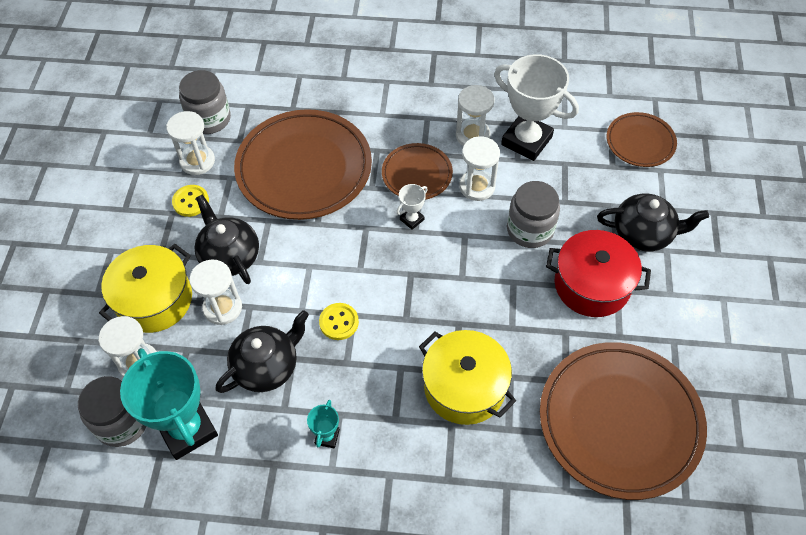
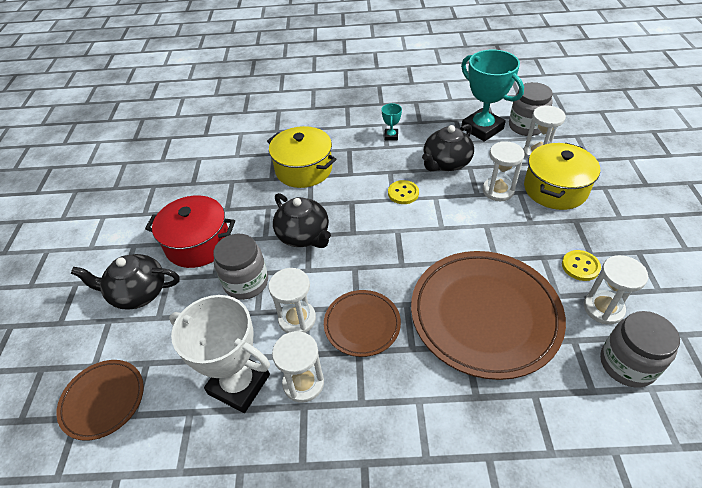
camera: 175 degrees right, 10 degrees down
black teapot [194,194,259,284] -> black teapot moved to [273,193,331,248]
white trophy [396,184,428,230] -> none
brown plate [540,342,707,500] -> none

